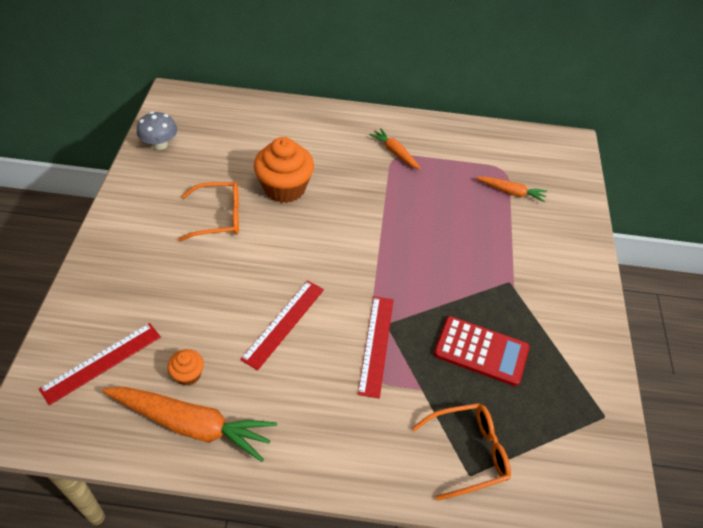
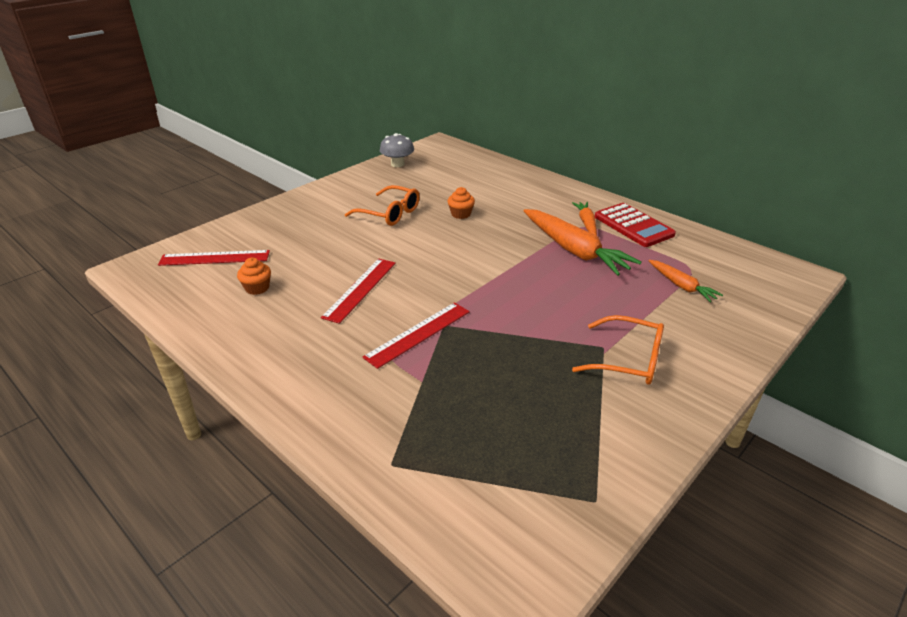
camera: 40 degrees right, 15 degrees down
orange carrot [102,387,277,462] -> orange carrot moved to [523,209,642,276]
red ruler [240,281,324,370] -> red ruler turned 45 degrees counterclockwise [321,259,396,324]
orange cupcake [254,137,314,203] -> orange cupcake [447,187,475,219], size x0.48
orange glasses [412,403,511,501] -> orange glasses moved to [572,315,664,385]
red calculator [434,316,529,386] -> red calculator moved to [595,203,676,247]

